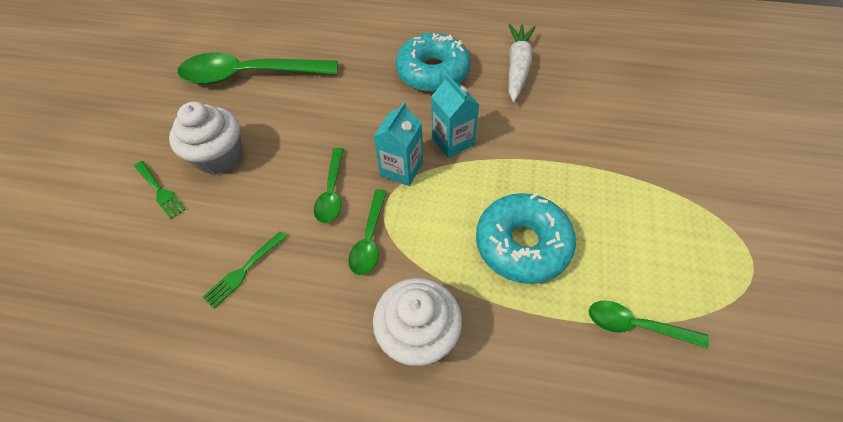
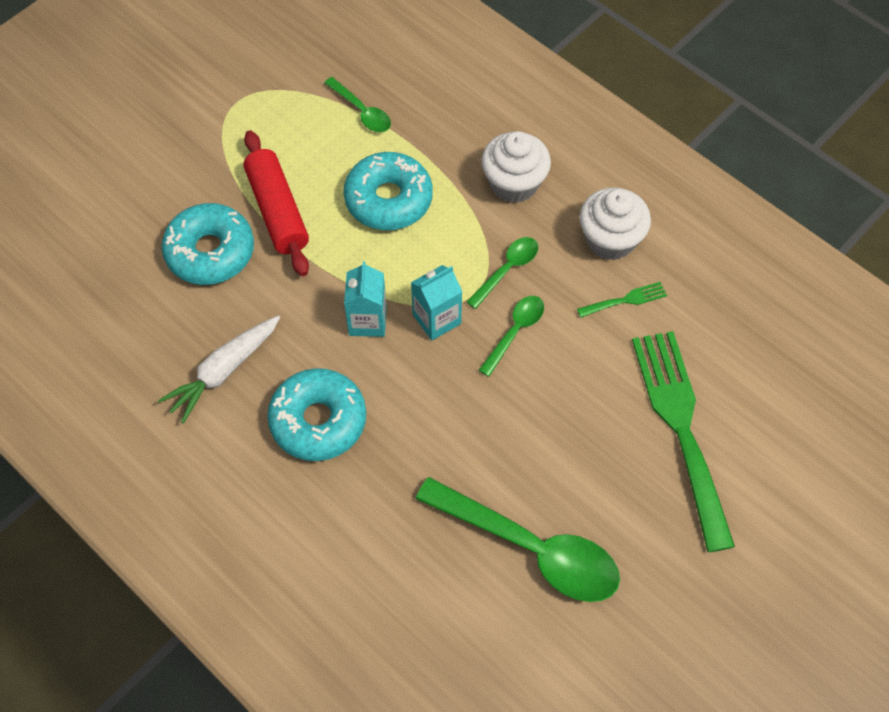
camera: 150 degrees left, 5 degrees up
green fork [134,161,186,219] -> green fork [632,331,735,552], size x2.44
white cupcake [169,102,242,175] -> white cupcake moved to [579,187,651,260]
none -> turquoise donut [162,203,254,285]
none -> red rolling pin [244,130,309,276]

